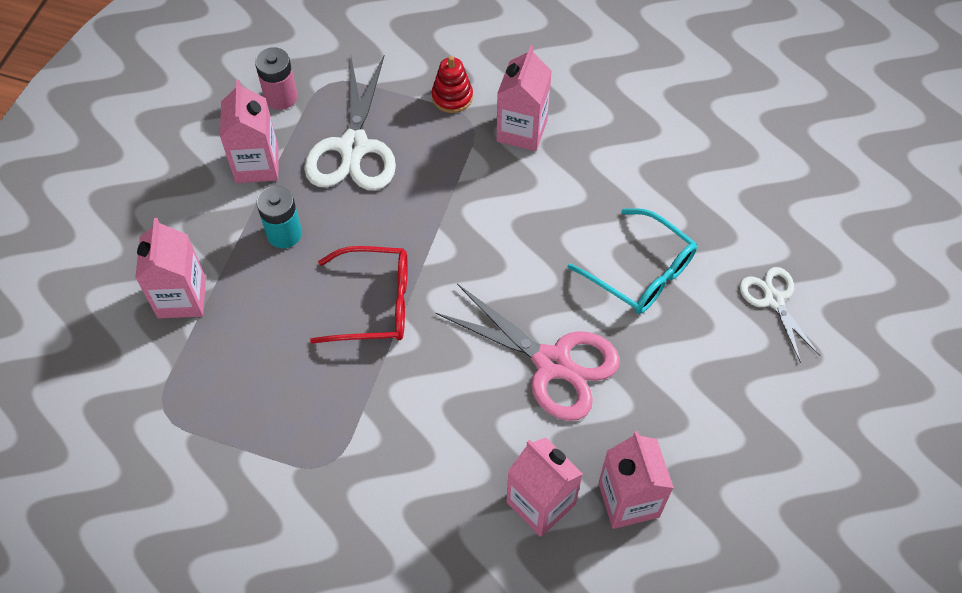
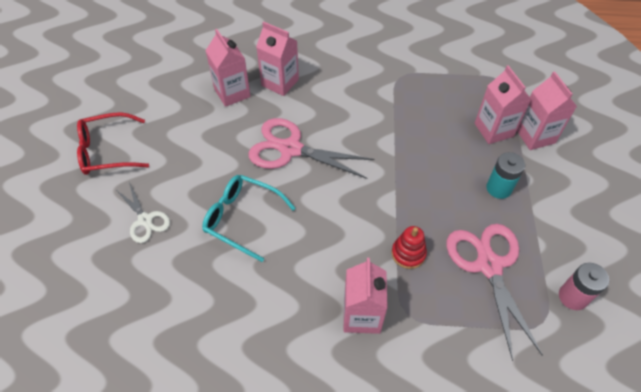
camera: 165 degrees right, 5 degrees down
pink carton [220,80,278,183] -> pink carton moved to [475,65,532,144]
white scissors [304,56,396,191] -> pink scissors [446,224,543,361]
red glasses [310,246,408,344] -> red glasses moved to [77,112,149,175]
red stacking toy [432,56,473,113] -> red stacking toy moved to [392,226,427,269]

